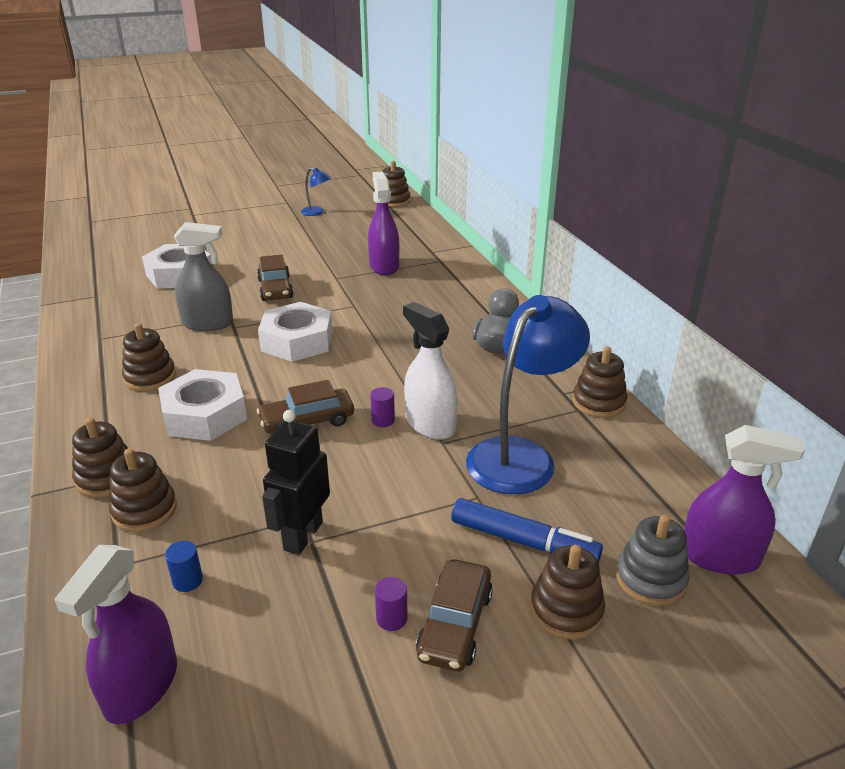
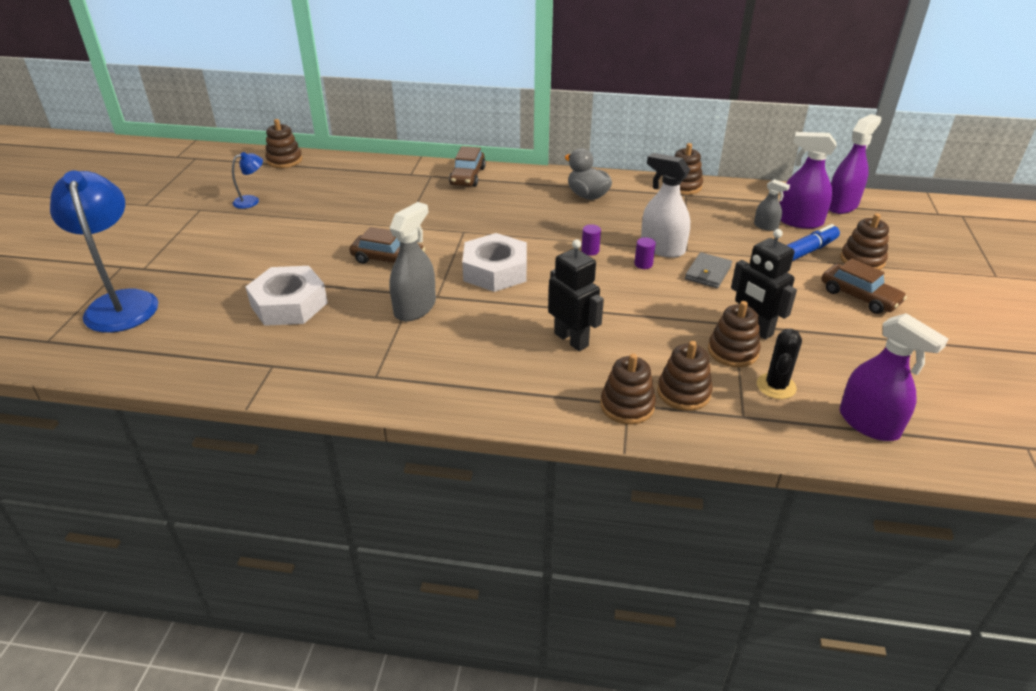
camera: 60 degrees left, 5 degrees up
brown stacking toy [122,323,176,391] -> brown stacking toy moved to [708,301,761,367]
white nut [158,369,247,441] -> black robot [548,239,604,351]
blue cylinder [165,541,203,592] -> black cactus [757,329,802,399]
brown car [257,380,354,433] -> brown car moved to [449,146,486,187]
purple spray bottle [368,172,399,276] -> purple spray bottle moved to [780,132,837,229]
purple cylinder [375,577,408,631] -> purple cylinder moved to [581,224,601,256]
white spray bottle [403,302,458,440] -> white spray bottle turned 45 degrees clockwise [641,153,690,258]
blue lamp [466,295,590,494] -> blue lamp moved to [50,171,158,333]
grey stacking toy [616,515,690,606] -> none
none -> grey wallet [685,252,732,288]
none -> grey spray bottle [754,179,790,231]

